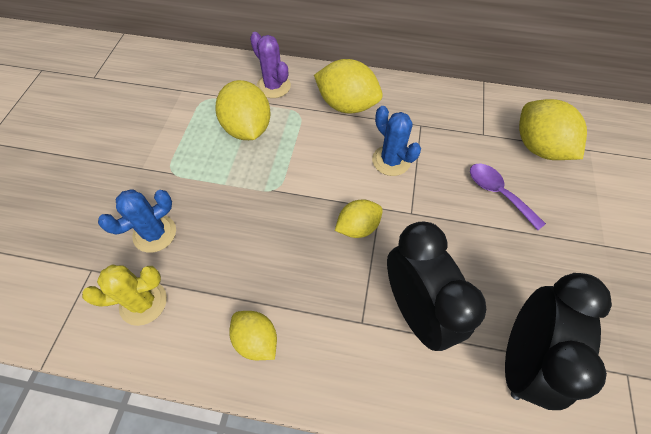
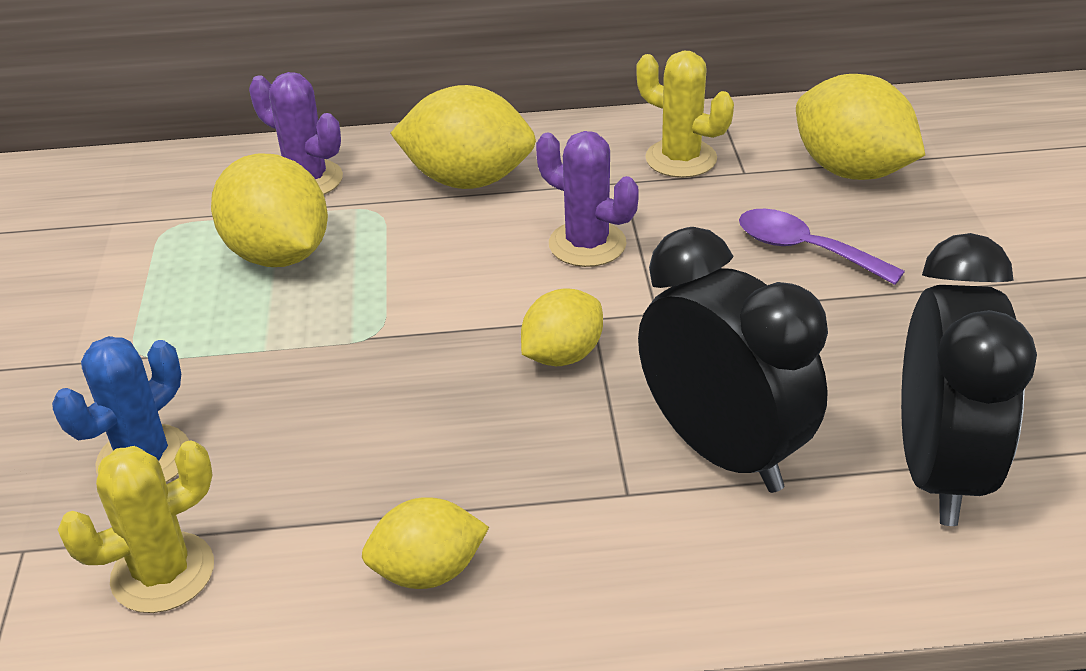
camera: 15 degrees left, 20 degrees down
yellow lemon [229,311,277,360] -> yellow lemon turned 45 degrees counterclockwise [362,497,489,589]
blue cactus [372,106,421,176] -> purple cactus [536,131,639,267]
none -> yellow cactus [636,50,734,178]

